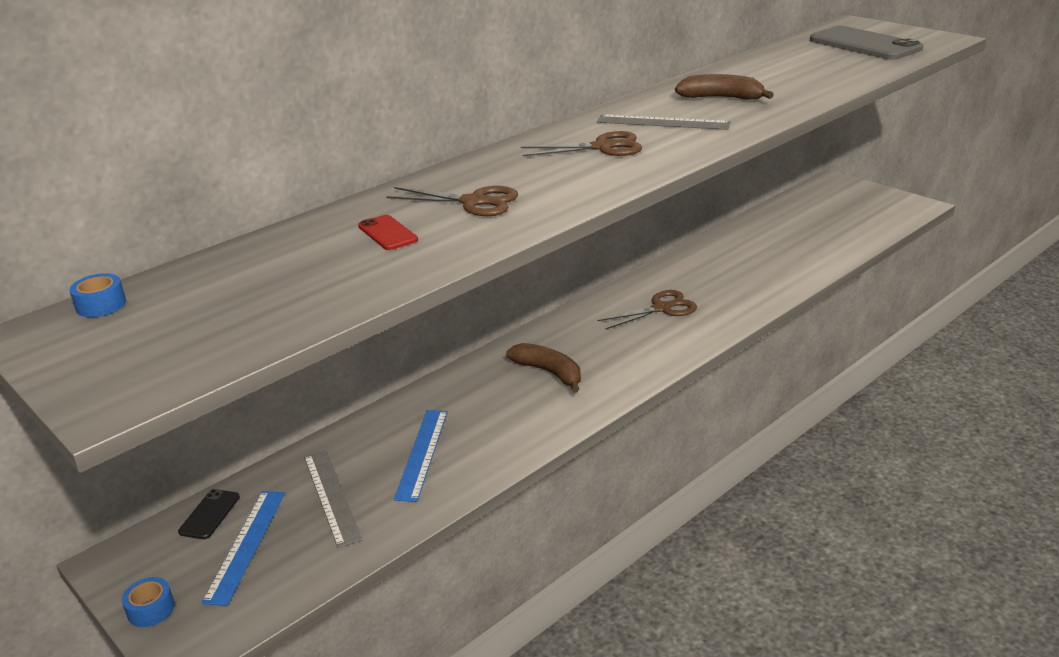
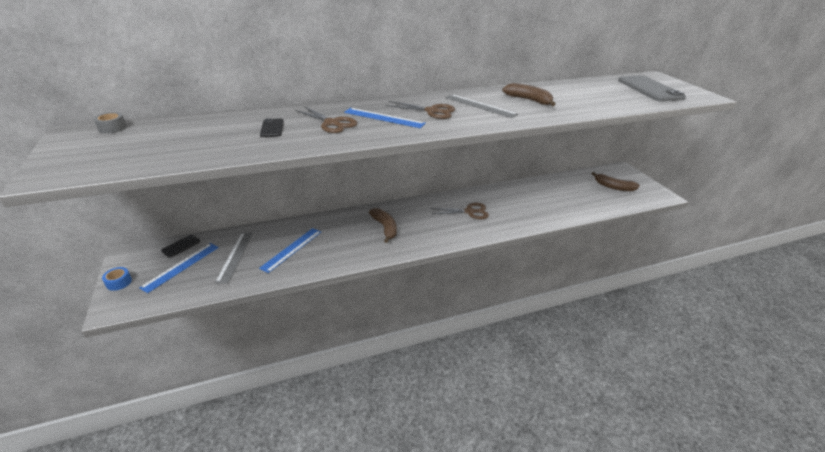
camera: 20 degrees right, 5 degrees up
blue tape [69,273,126,317] -> grey tape [94,112,127,133]
red phone [358,215,418,250] -> black phone [260,118,284,137]
none -> blue ruler [344,108,426,128]
none -> brown banana [591,172,640,191]

